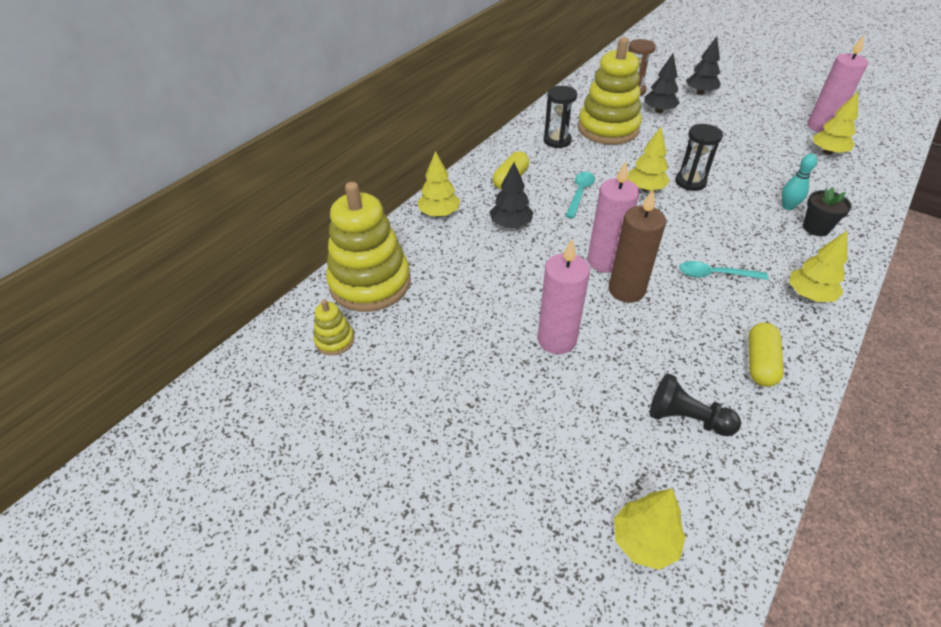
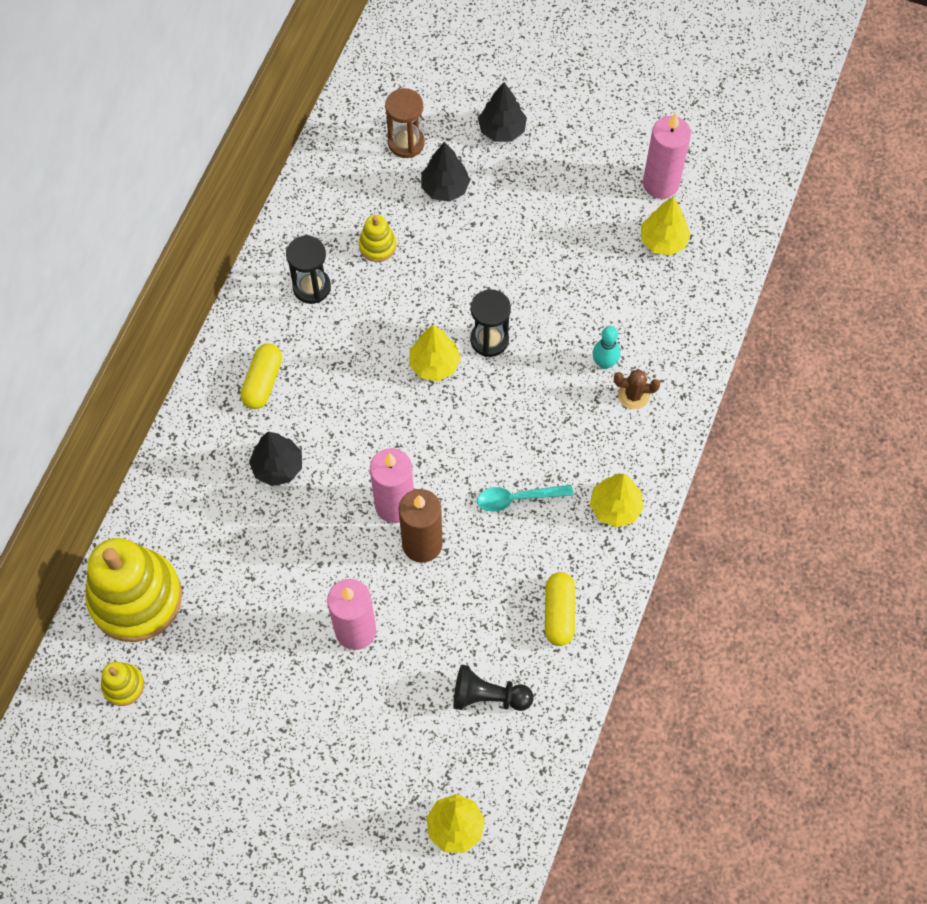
camera: 15 degrees left, 20 degrees up
yellow tree [417,151,460,217] -> none
turquoise spoon [566,172,595,219] -> none
yellow stacking toy [578,37,642,145] -> yellow stacking toy [359,215,396,262], size x0.44
black flower pot [803,187,852,236] -> brown cactus [614,369,660,409]

